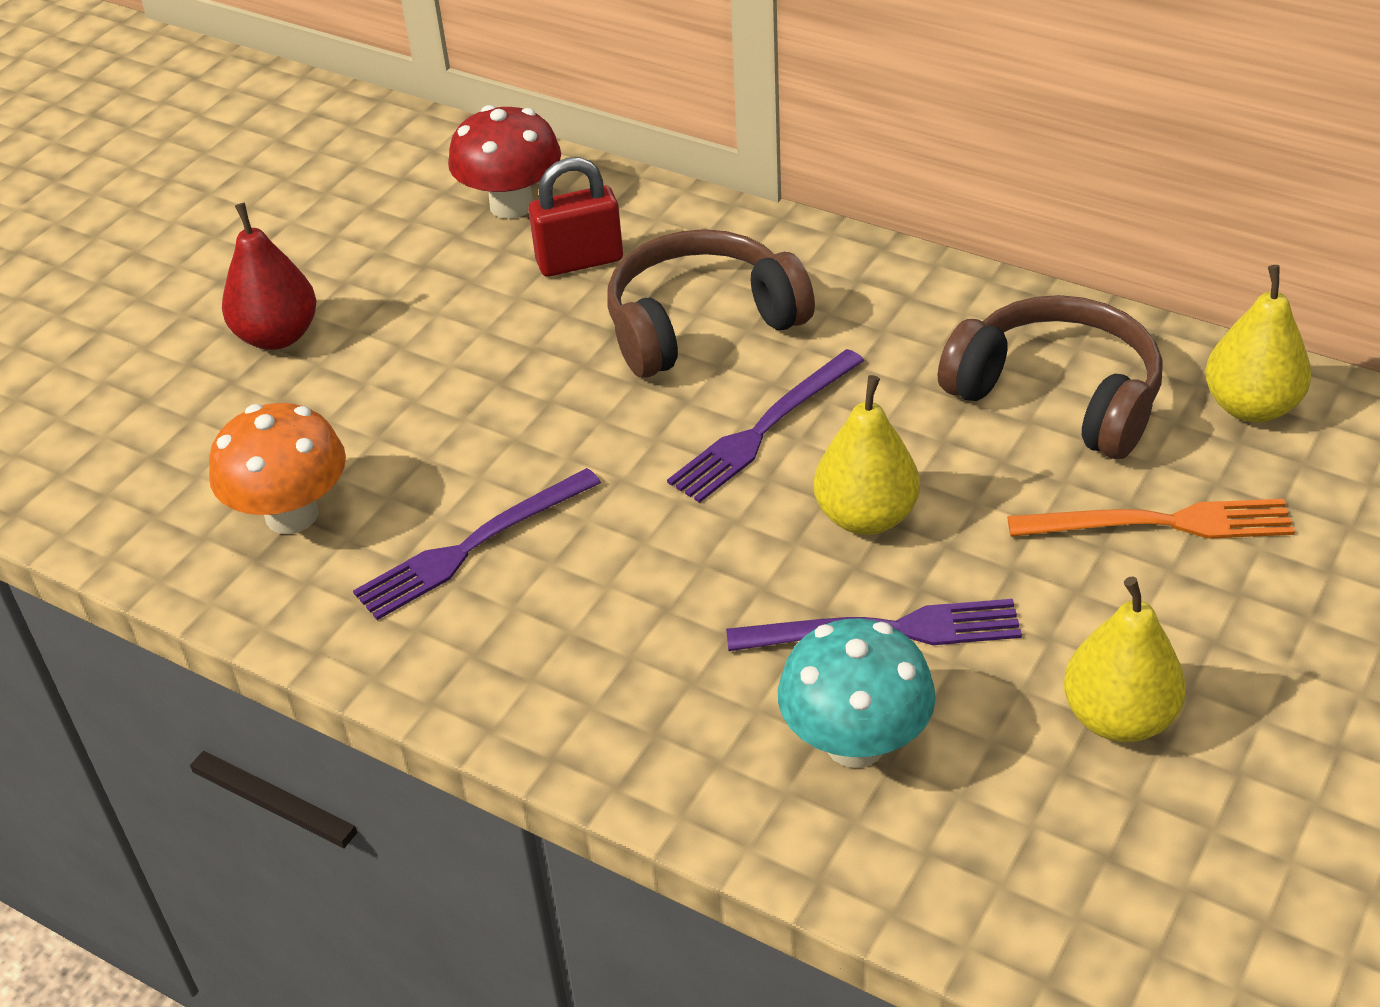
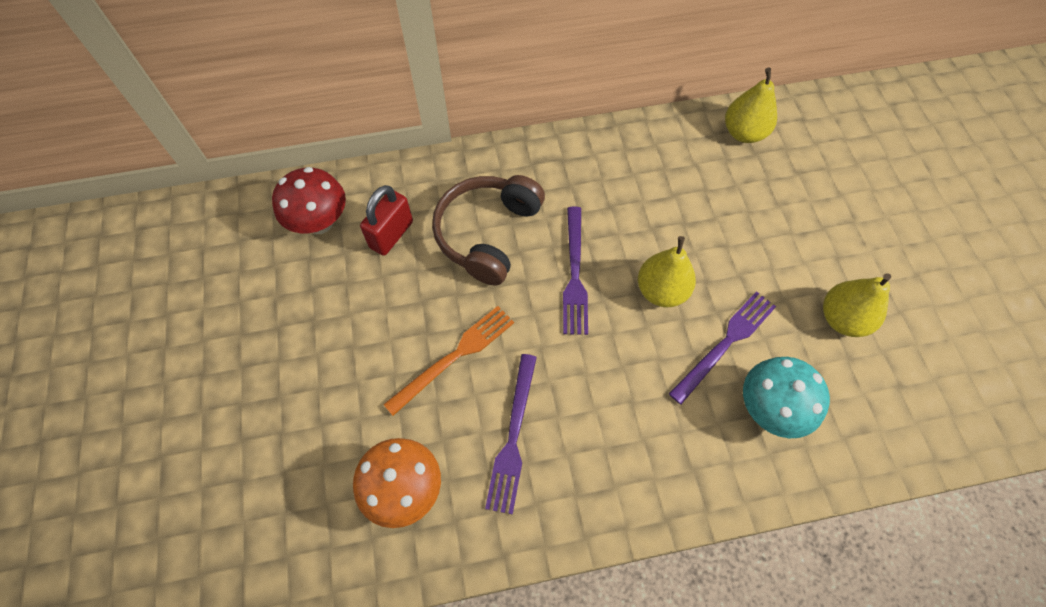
camera: 45 degrees left, 20 degrees up
red pear [222,203,316,350] -> none
brown headphones [938,295,1163,459] -> none
orange fork [1007,499,1295,539] -> orange fork moved to [383,306,514,416]

